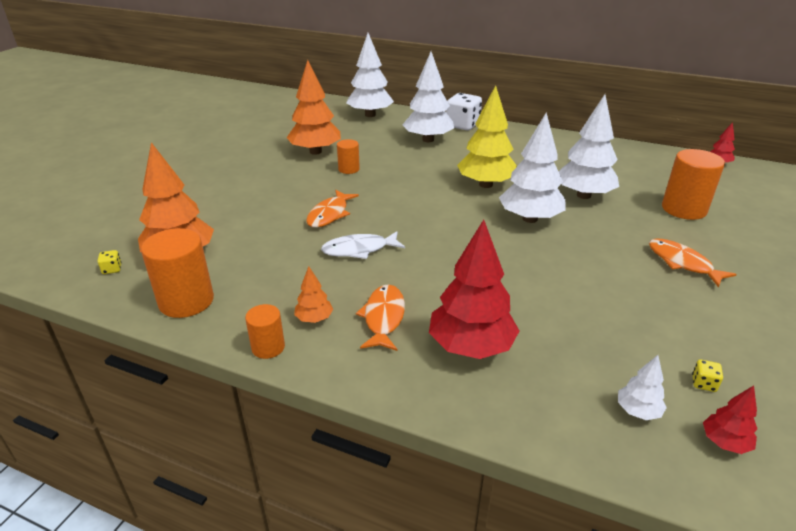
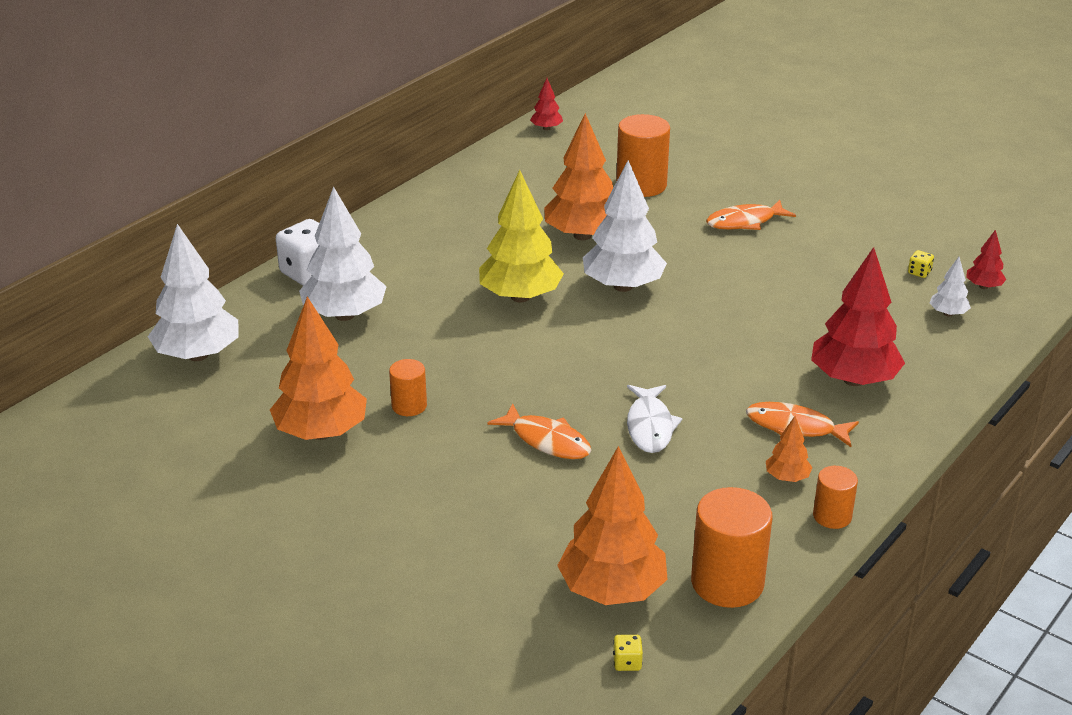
camera: 75 degrees left, 0 degrees up
white tree [559,94,619,199] -> orange tree [544,113,613,240]

